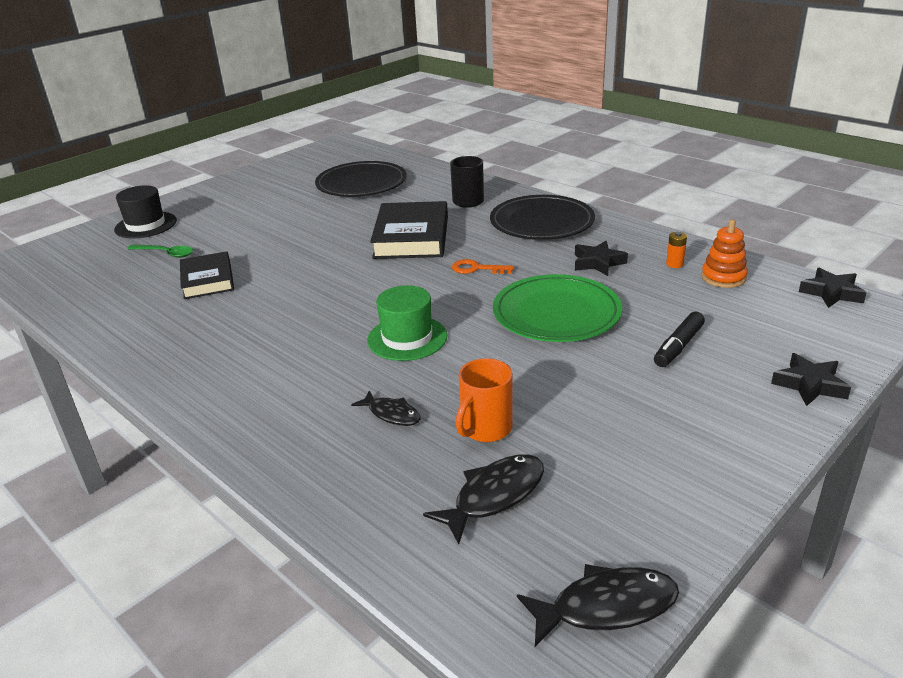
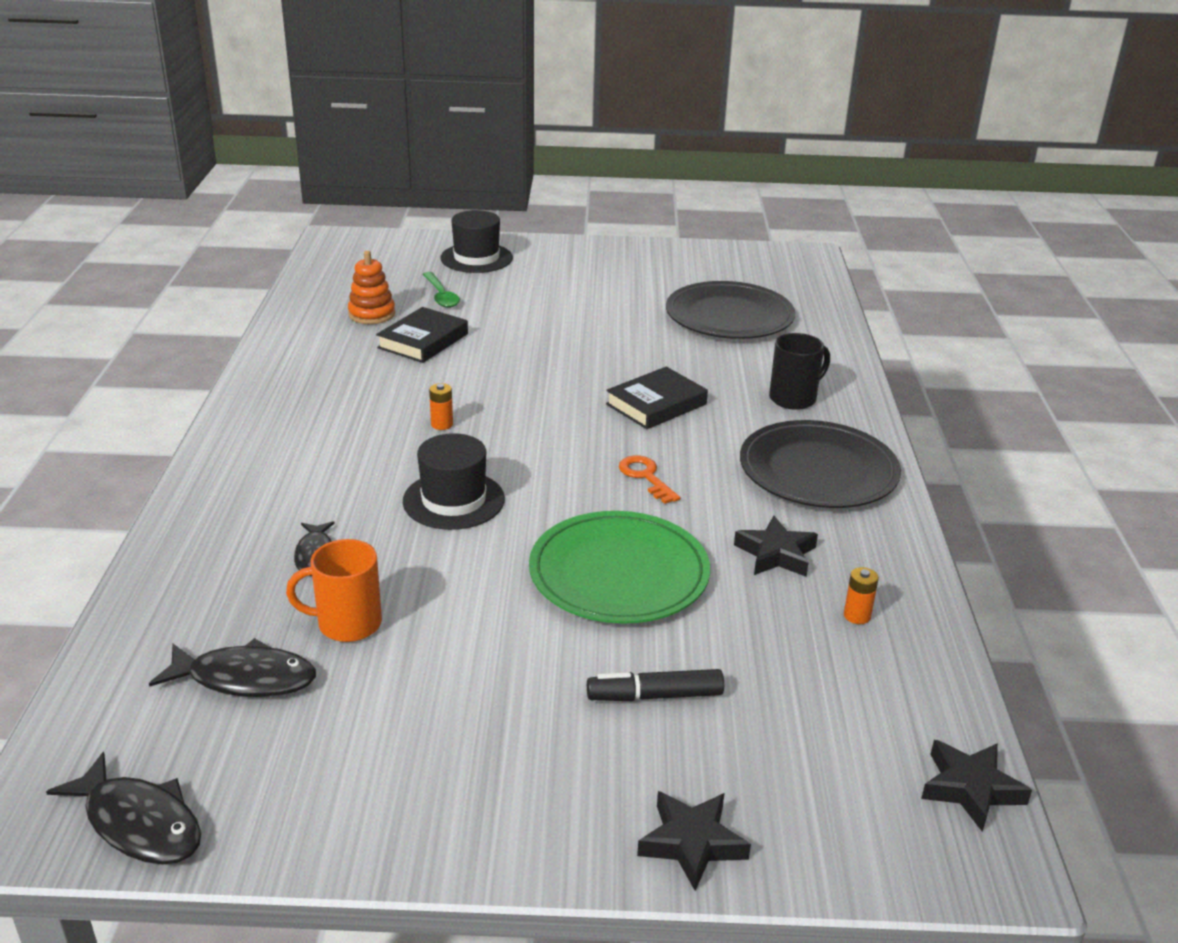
camera: 45 degrees right, 0 degrees up
green hat [367,285,447,361] -> black hat [403,433,505,530]
black book [370,201,448,259] -> black book [606,367,708,429], size x0.65
orange stacking toy [701,219,748,288] -> orange stacking toy moved to [348,251,395,324]
none -> orange battery [429,383,453,430]

